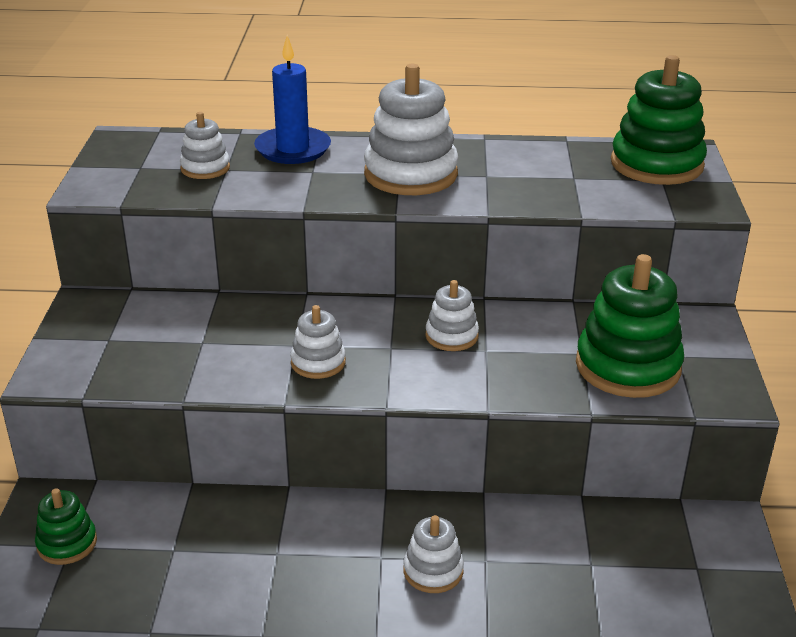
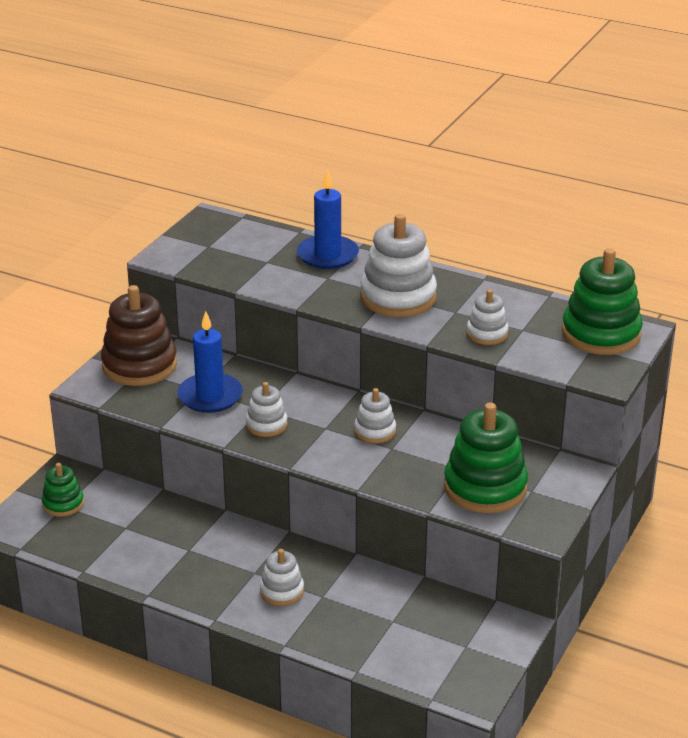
camera: 25 degrees right, 0 degrees up
white stacking toy [180,112,230,179] -> white stacking toy moved to [466,289,509,345]
none -> brown stacking toy [101,285,177,386]
none -> blue candle [178,311,243,413]

